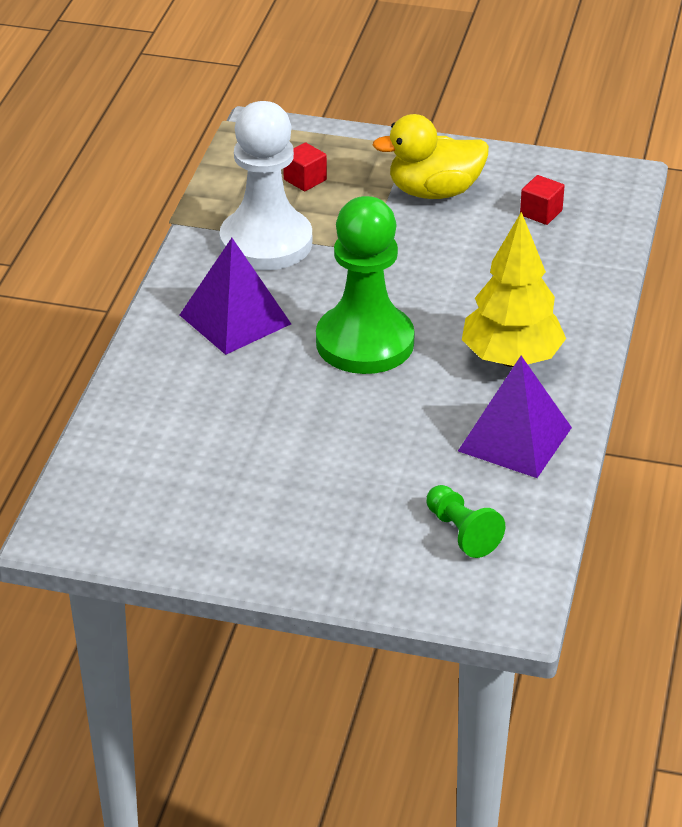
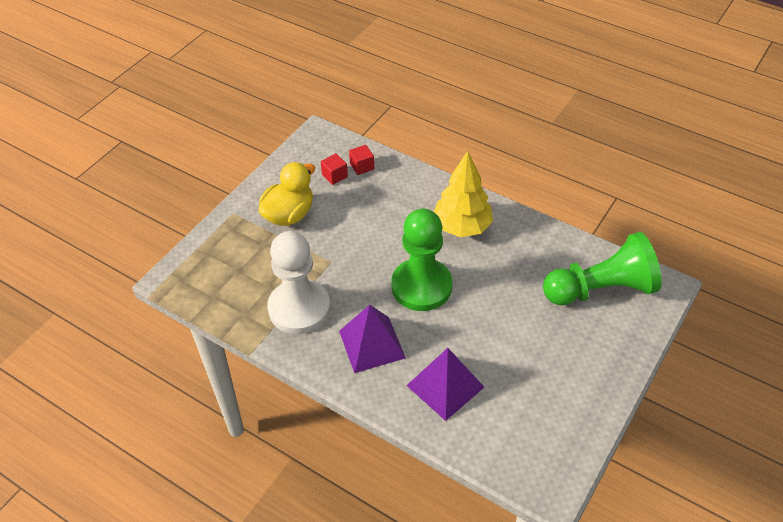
camera: 70 degrees left, 10 degrees up
red cube [283,142,327,191] -> red cube moved to [349,145,374,175]
yellow duck [372,114,489,199] -> yellow duck turned 150 degrees counterclockwise [258,162,315,226]
green pawn [426,485,505,558] -> green pawn [543,232,662,305], size x2.11
purple pyramid [458,356,572,478] -> purple pyramid moved to [406,348,484,421]

